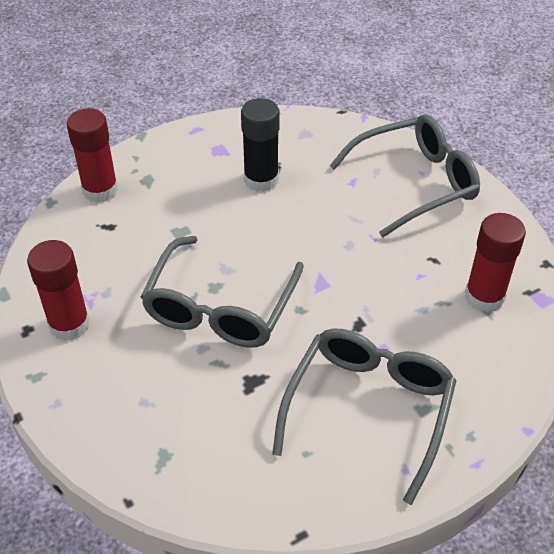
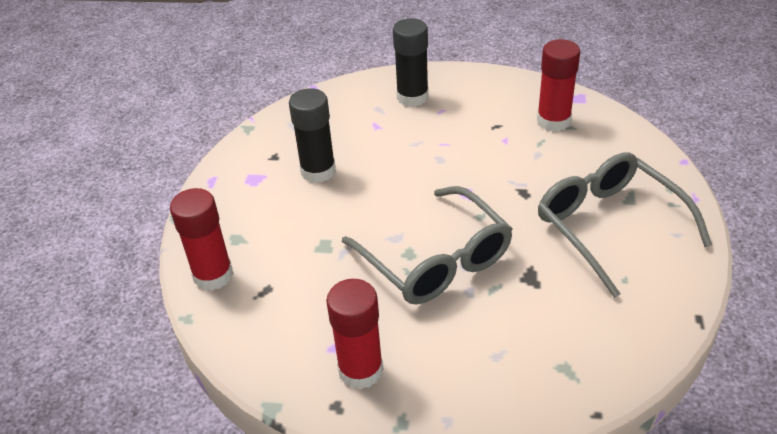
camera: 50 degrees left, 5 degrees down
grey glasses [329,115,480,238] -> black glue stick [393,18,429,107]

